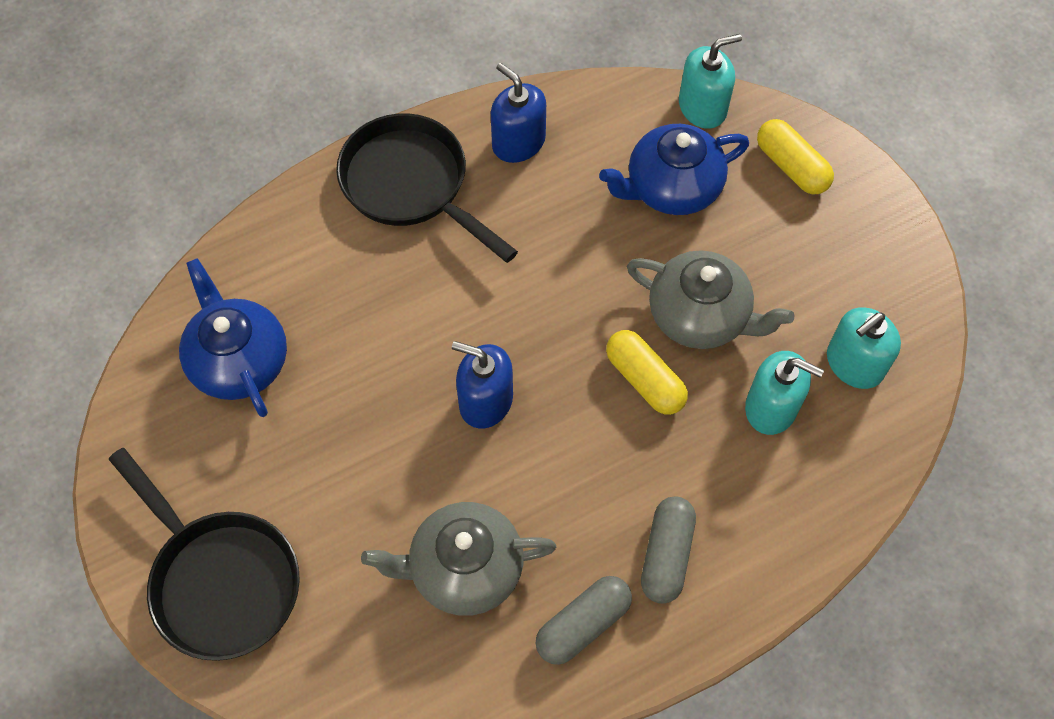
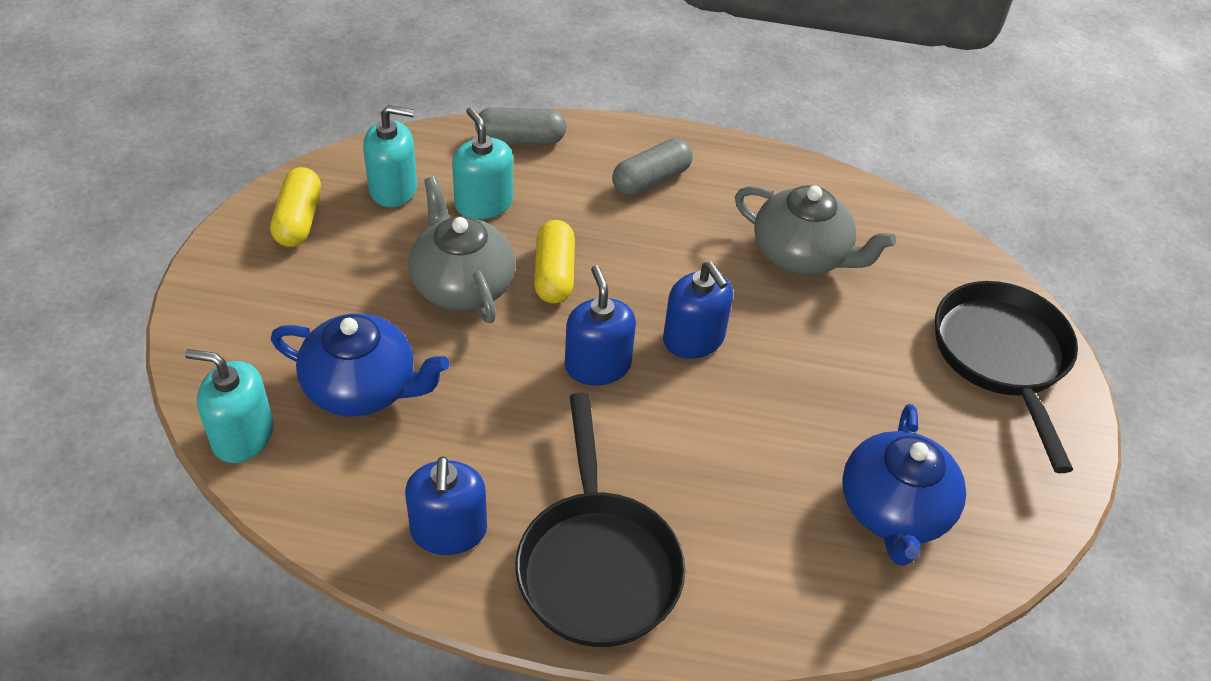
camera: 145 degrees left, 15 degrees down
grey capsule [536,576,632,665] -> grey capsule moved to [475,107,566,144]
yellow capsule [757,119,834,194] -> yellow capsule moved to [270,167,321,247]
none -> blue soap dispenser [565,265,636,386]

